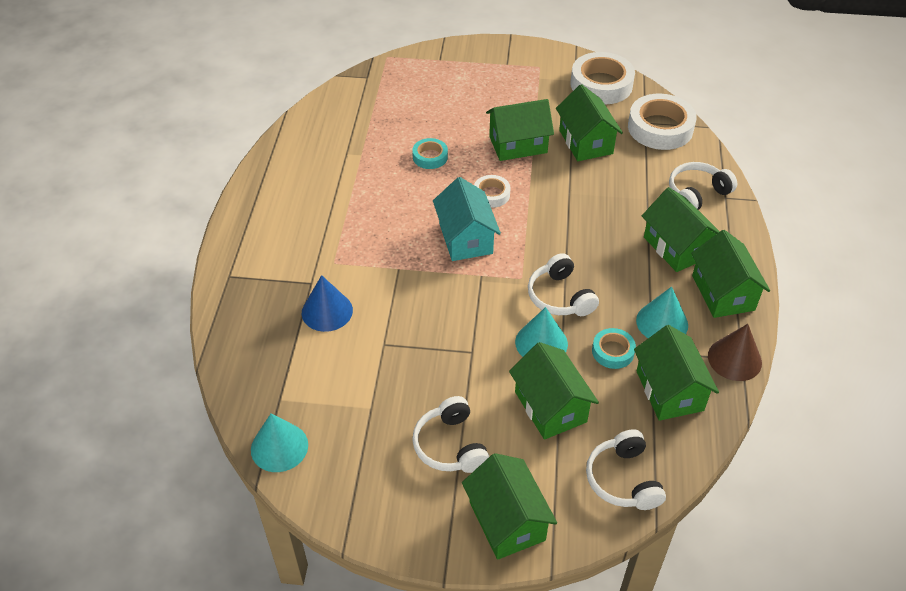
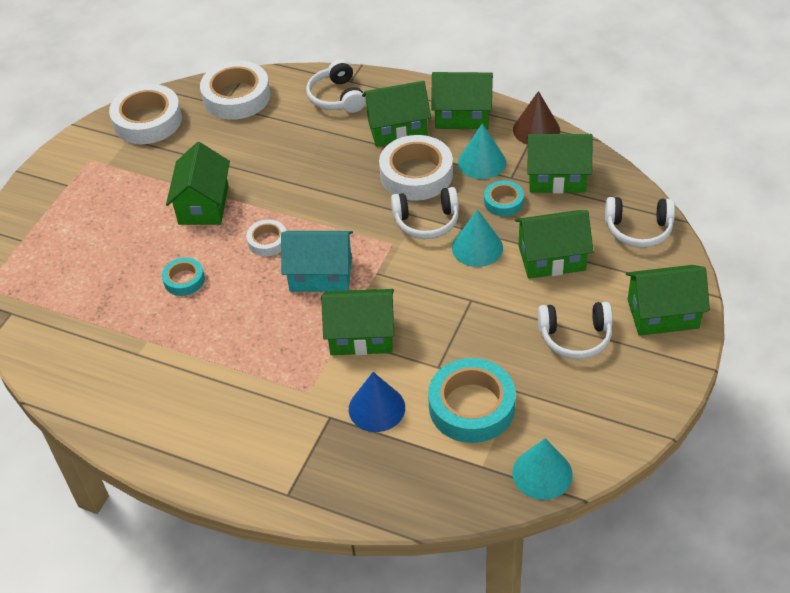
camera: 70 degrees left, 0 degrees up
green house [556,84,623,161] -> green house moved to [321,289,394,355]
none -> white tape [379,135,453,201]
none -> turquoise tape [428,358,516,443]

